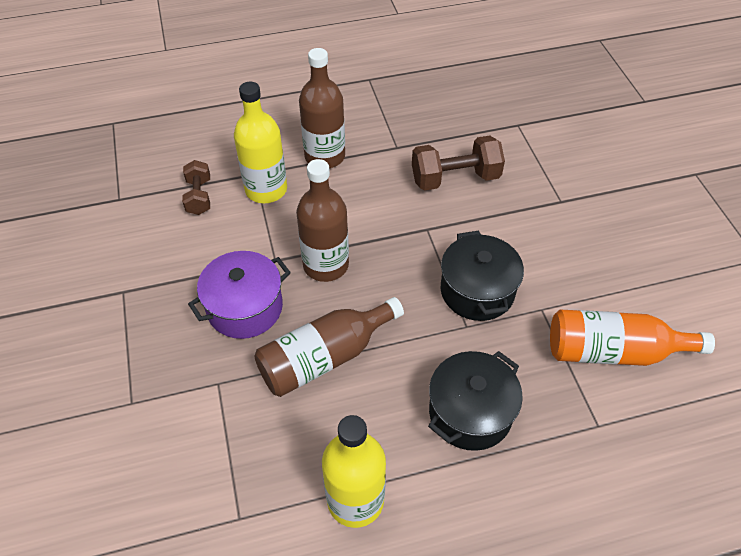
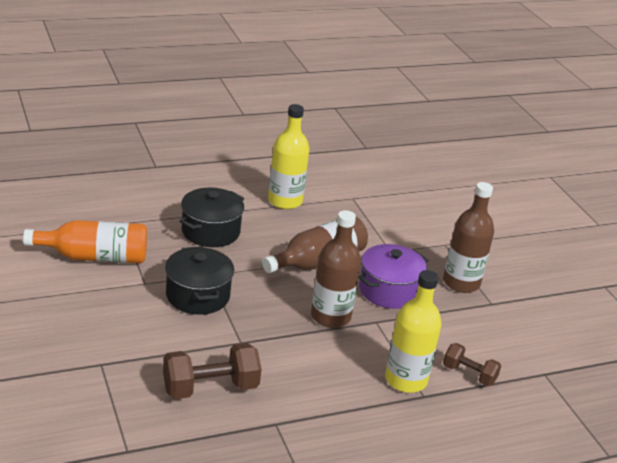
camera: 170 degrees right, 20 degrees down
brown dumbbell [182,160,210,215] -> brown dumbbell turned 45 degrees counterclockwise [443,343,501,386]
brown bottle [299,48,345,168] -> brown bottle moved to [443,182,494,293]

